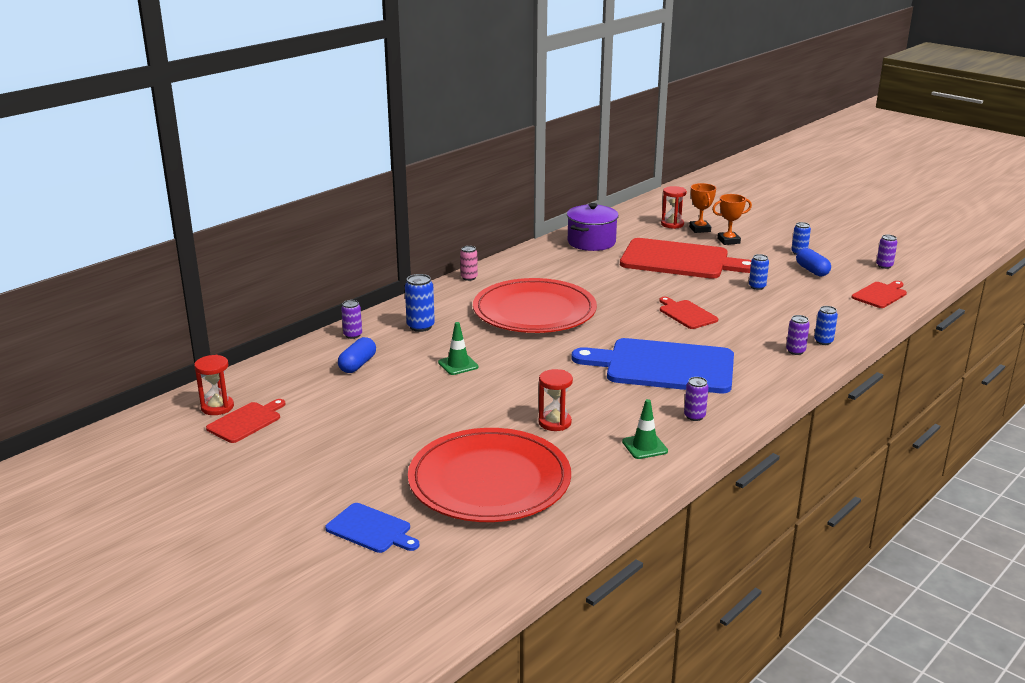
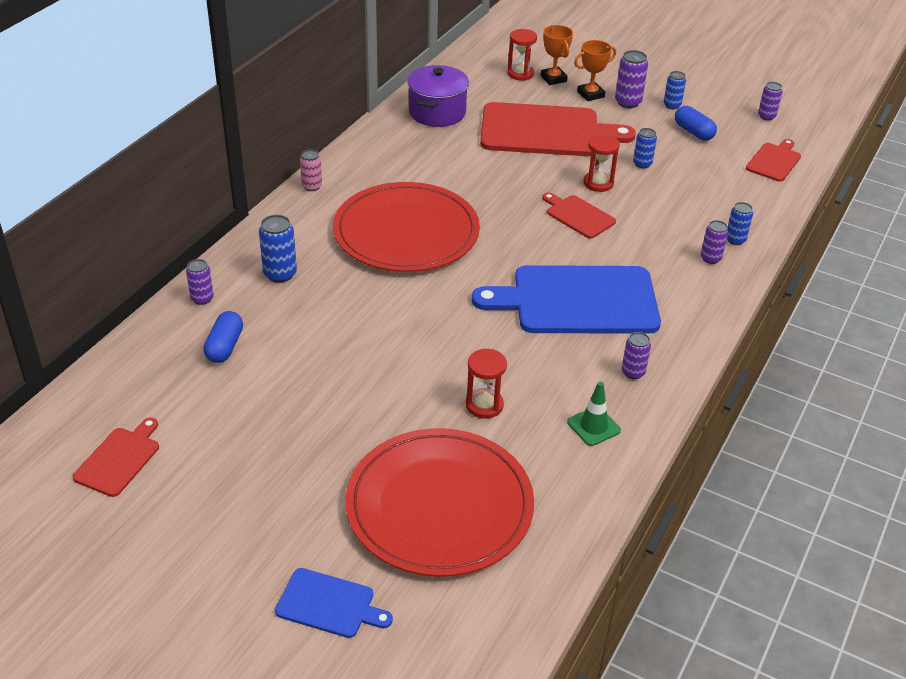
camera: 15 degrees left, 15 degrees up
red hourglass [194,355,234,415] -> red hourglass moved to [584,134,620,192]
green traffic cone [438,322,479,375] -> none
none -> purple can [615,50,648,108]

